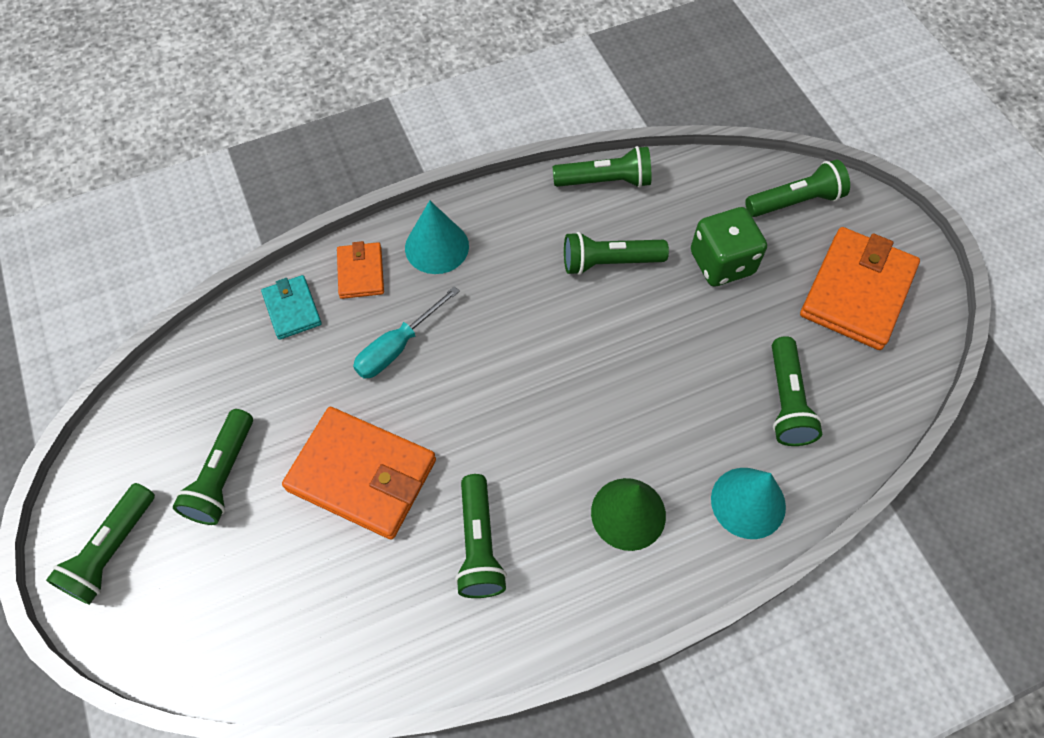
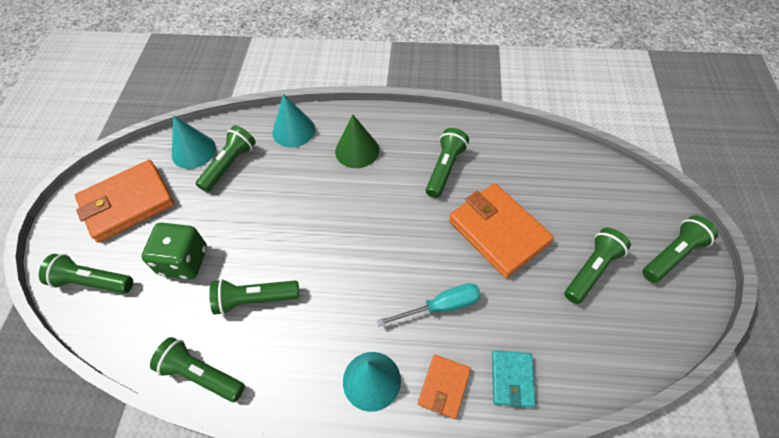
camera: 150 degrees left, 5 degrees down
green flashlight [564,232,669,275] -> green flashlight turned 150 degrees clockwise [209,279,299,315]
none -> turquoise cone [172,115,216,169]

